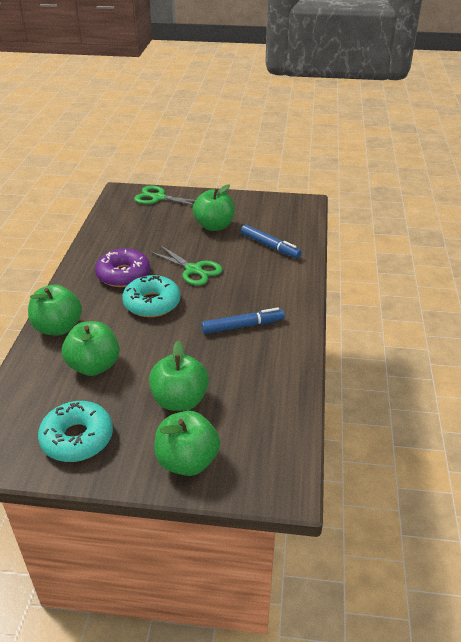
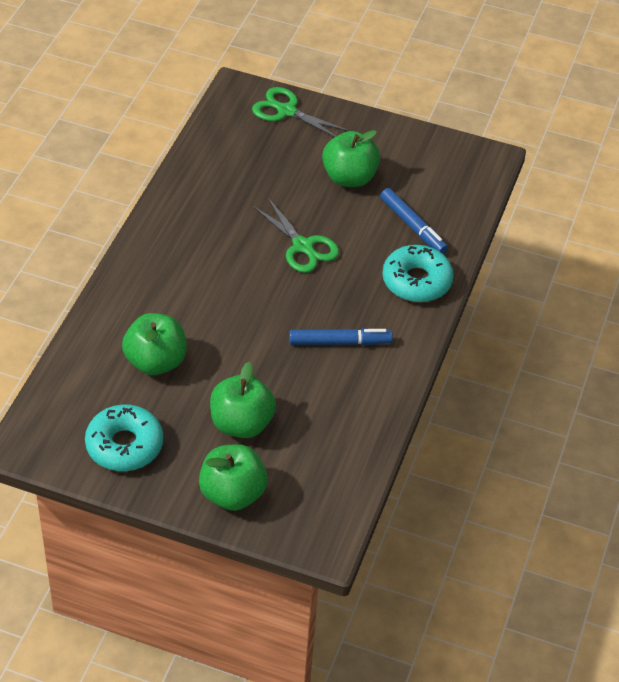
camera: 10 degrees right, 10 degrees up
green apple [28,285,82,335] -> none
purple donut [95,249,150,287] -> none
turquoise donut [122,275,181,317] -> turquoise donut moved to [382,245,454,302]

